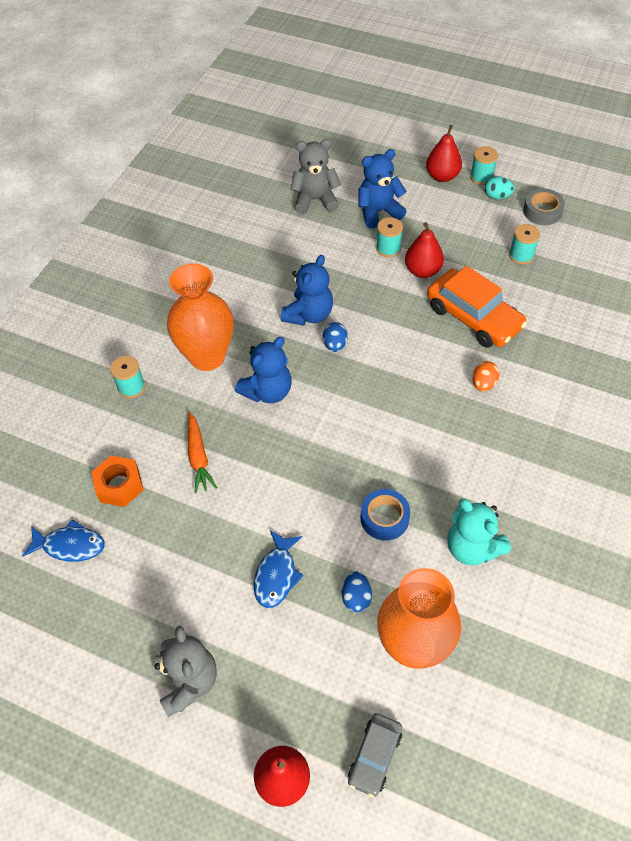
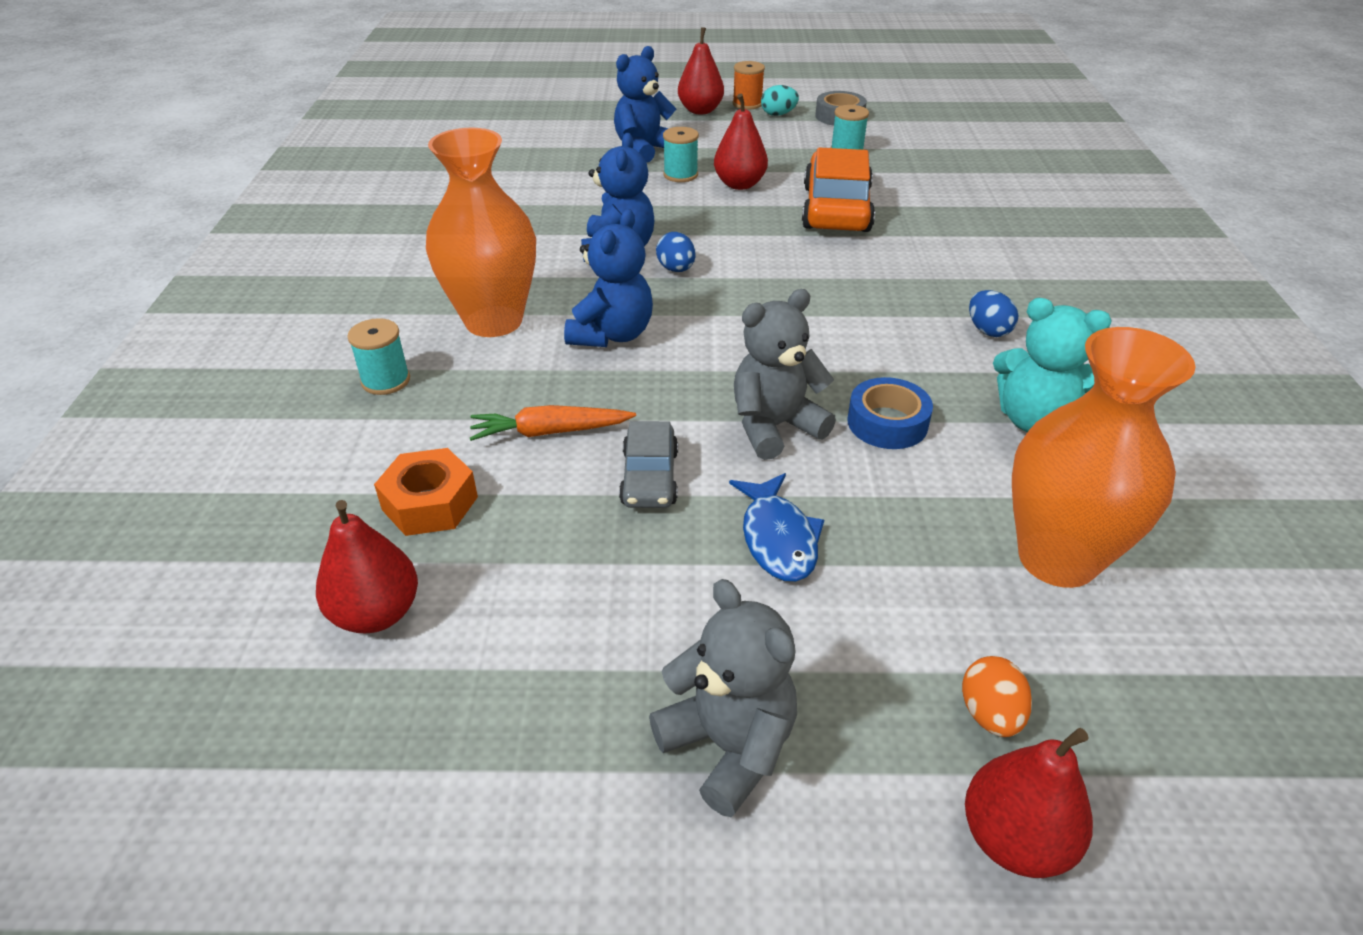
camera: 25 degrees left, 15 degrees down
blue fish [22,519,105,562] -> red pear [316,500,418,633]
orange carrot [188,412,217,493] -> orange carrot turned 120 degrees clockwise [470,405,636,441]
grey teddy bear [290,139,341,214] -> grey teddy bear moved to [734,289,836,460]
blue egg [342,571,372,612] -> blue egg moved to [969,290,1018,337]
grey car [348,713,402,797] -> grey car moved to [619,421,678,508]
orange car [427,266,527,348] -> orange car turned 105 degrees counterclockwise [802,147,875,232]
turquoise spool [470,146,498,185] -> orange spool [733,61,765,110]
orange egg [472,361,500,391] -> orange egg moved to [962,656,1032,737]

